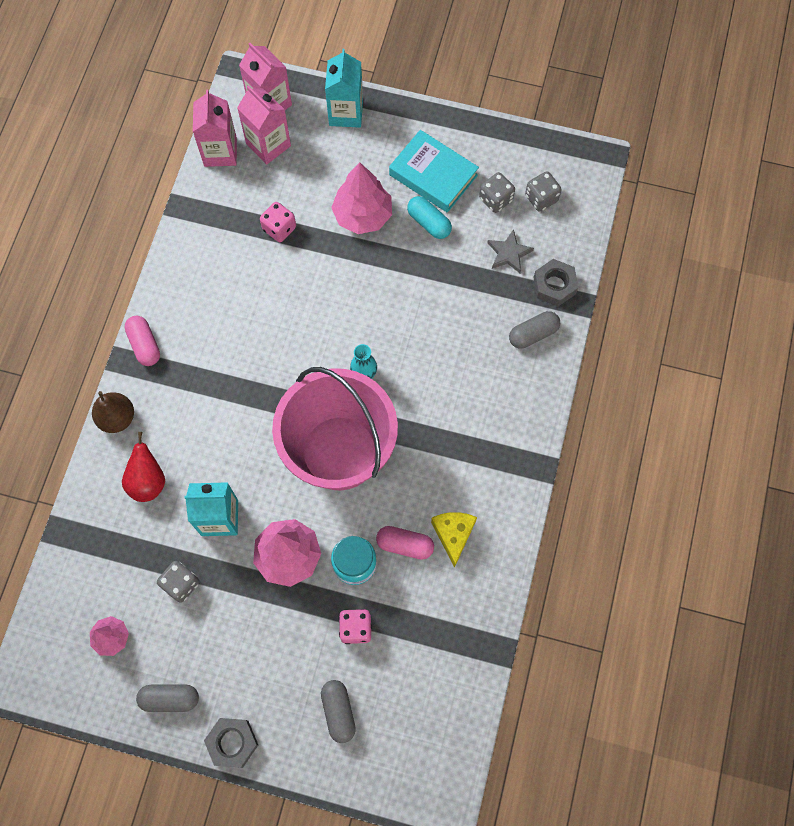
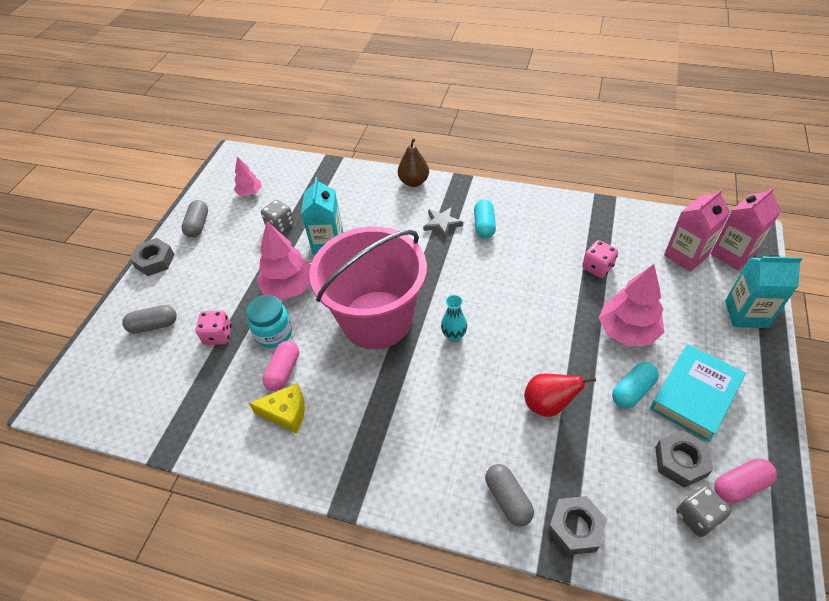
camera: 95 degrees right, 20 degrees down
red pear [122,432,165,502] -> red pear moved to [524,374,596,417]
pink capsule [125,316,160,366] -> pink capsule moved to [714,458,777,503]
pink carton [193,90,237,167] -> none
grey dice [479,172,515,213] -> grey nut [655,430,713,488]
grey star [487,229,534,273] -> grey star moved to [423,207,463,239]
none -> turquoise capsule [474,200,496,239]

